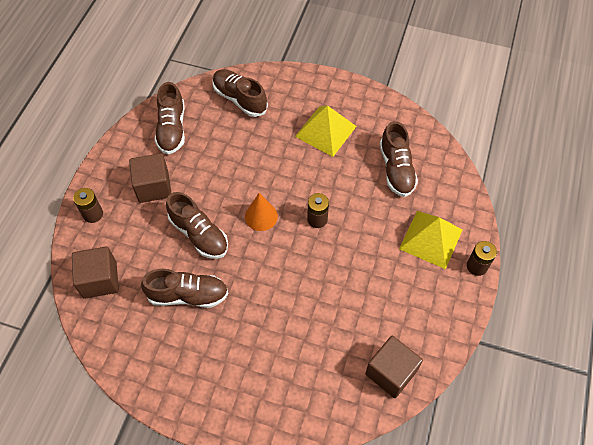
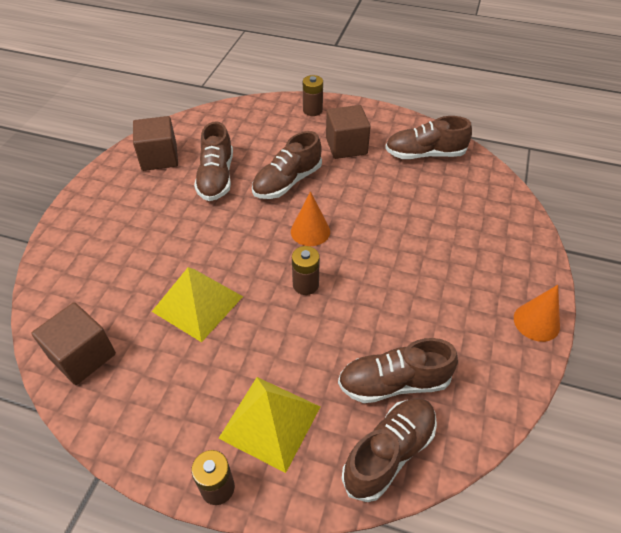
camera: 90 degrees right, 10 degrees down
brown cube [72,246,119,299] -> brown cube moved to [133,116,178,171]
brown shoe [212,69,268,117] -> brown shoe moved to [342,398,437,502]
yellow pyramid [295,105,357,157] -> yellow pyramid moved to [152,267,243,342]
none -> orange cone [514,285,560,342]

